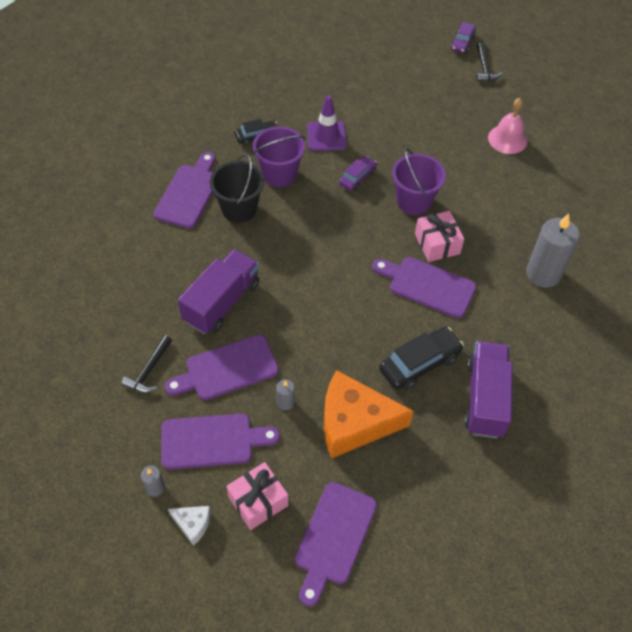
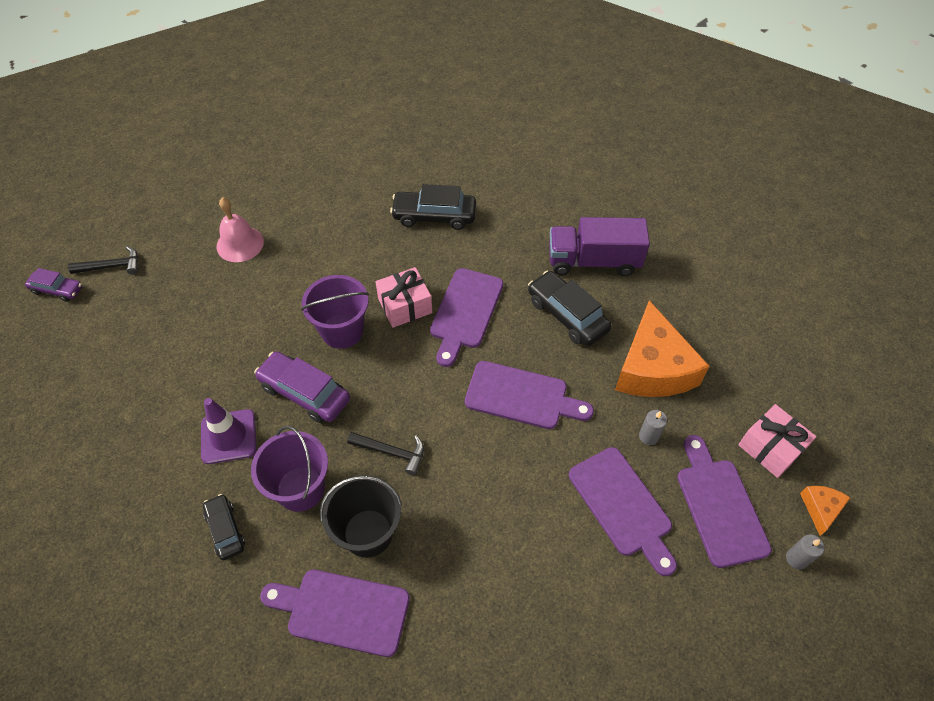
camera: 95 degrees left, 0 degrees up
black hammer [121,335,172,393] -> black hammer moved to [347,432,424,476]
white cheese [168,506,211,546] -> orange cheese [800,486,850,536]
purple truck [178,249,260,334] -> none
purple cutting board [295,482,377,607] -> purple cutting board moved to [465,361,594,429]
purple car [339,156,377,191] -> purple car [254,351,350,423], size x1.64
grey candle [526,213,580,288] -> black car [390,184,476,230]

